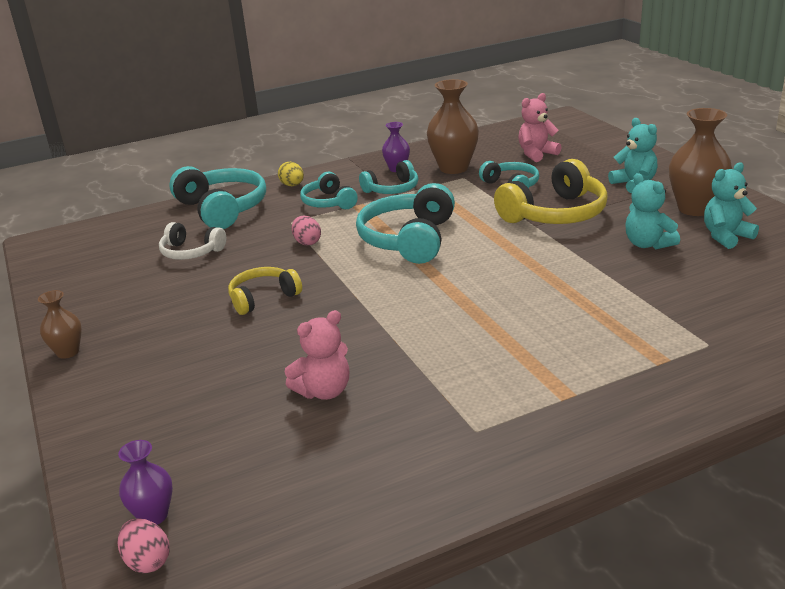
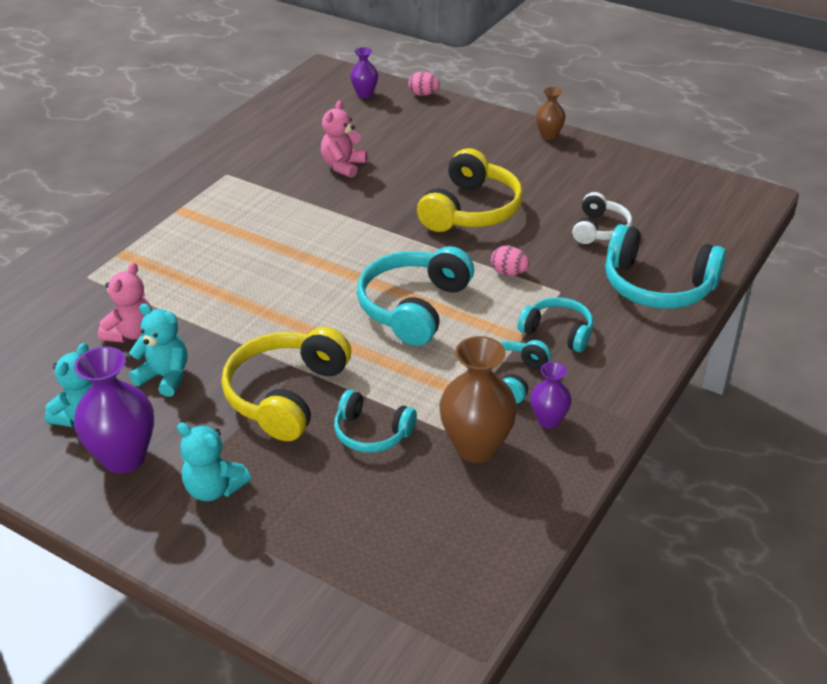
camera: 145 degrees right, 10 degrees up
pink egg [117,518,170,573] -> pink egg moved to [408,72,440,96]
white headphones [159,222,226,260] -> white headphones turned 120 degrees clockwise [572,192,632,244]
yellow headphones [228,267,302,315] -> yellow headphones [417,148,523,232], size x1.70
yellow egg [278,162,304,186] -> none
turquoise headphones [356,183,455,264] -> turquoise headphones turned 135 degrees counterclockwise [357,246,474,346]
pink teddy bear [518,93,562,162] -> pink teddy bear moved to [98,262,152,343]
brown vase [669,108,732,216] -> purple vase [74,346,154,473]

